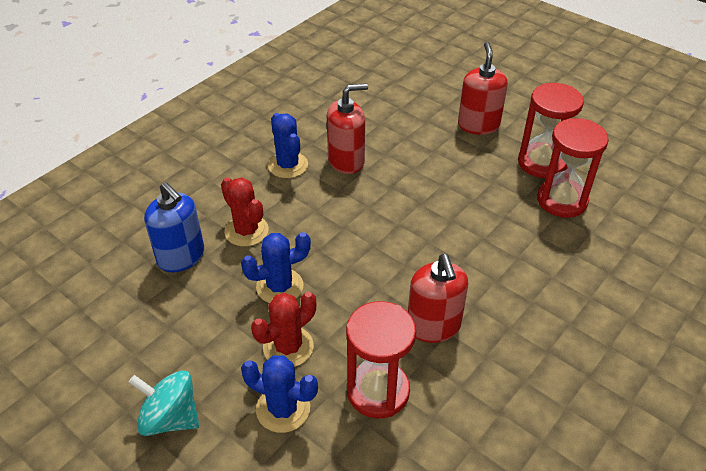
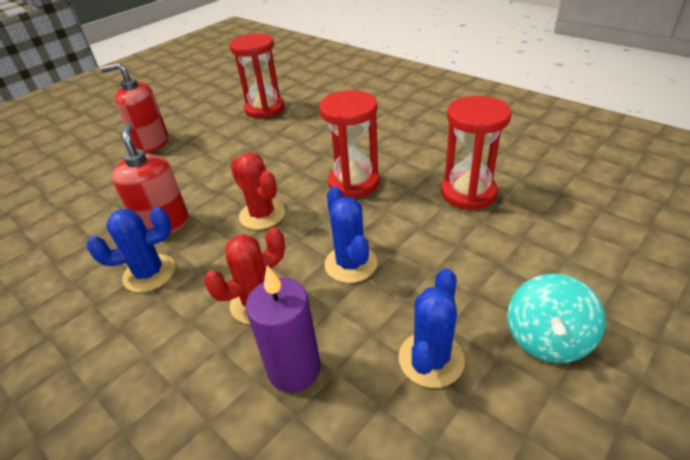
camera: 85 degrees left, 5 degrees down
blue soap dispenser [144,182,204,273] -> purple candle [246,265,321,393]
blue cactus [241,355,318,433] -> blue cactus moved to [398,268,465,388]
red cactus [251,292,316,367] -> red cactus moved to [230,153,285,230]
red soap dispenser [408,254,468,343] -> none
red hourglass [518,83,584,178] -> red hourglass moved to [319,90,380,198]

